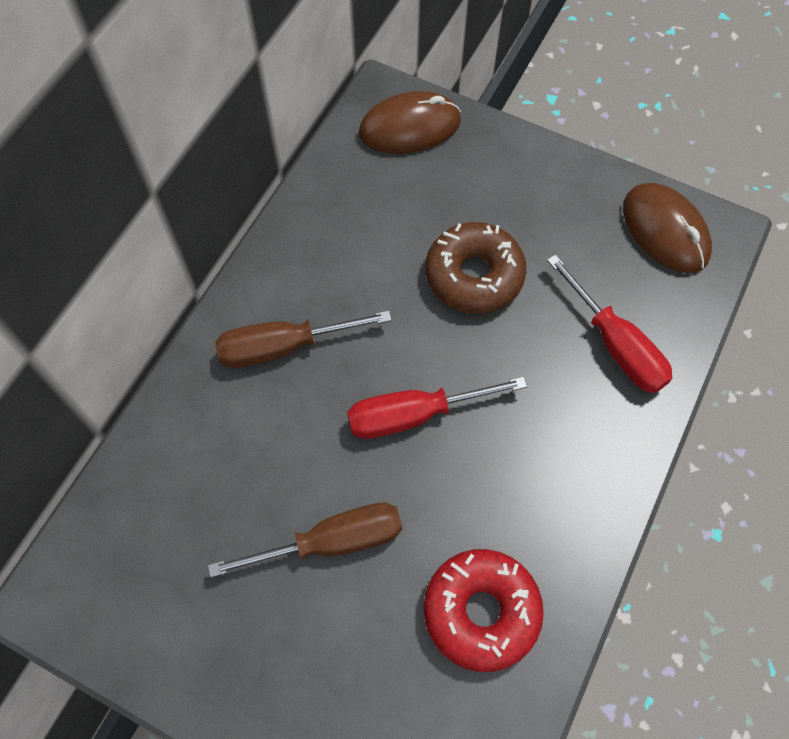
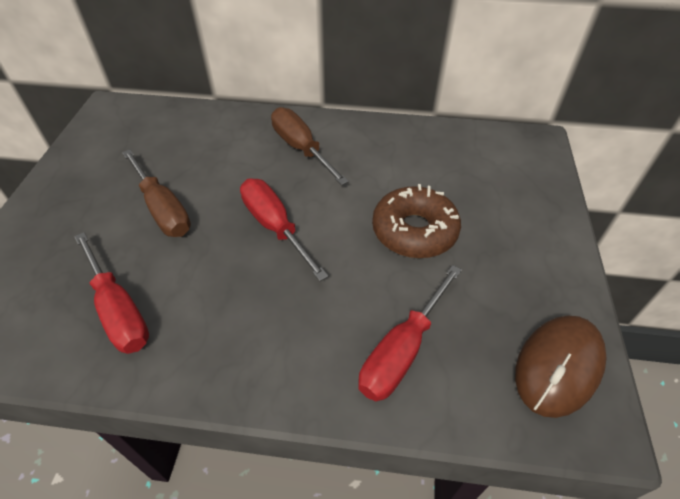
camera: 70 degrees right, 15 degrees down
brown mouse [359,91,461,154] -> none
red donut [424,549,544,672] -> red screwdriver [74,232,149,354]

